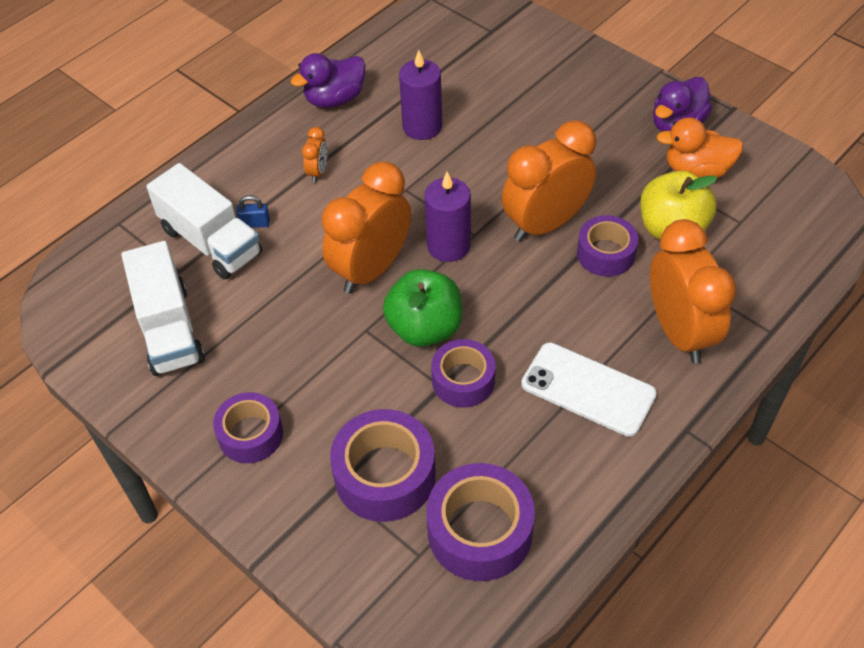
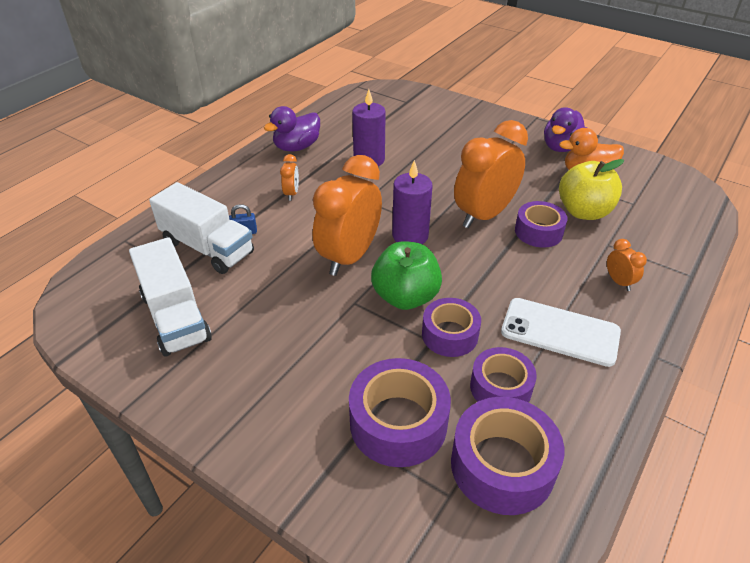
camera: 10 degrees left, 10 degrees down
purple tape [213,392,283,463] -> purple tape moved to [470,347,537,403]
orange clock [650,219,736,363] -> orange clock [607,239,647,291], size x0.43

